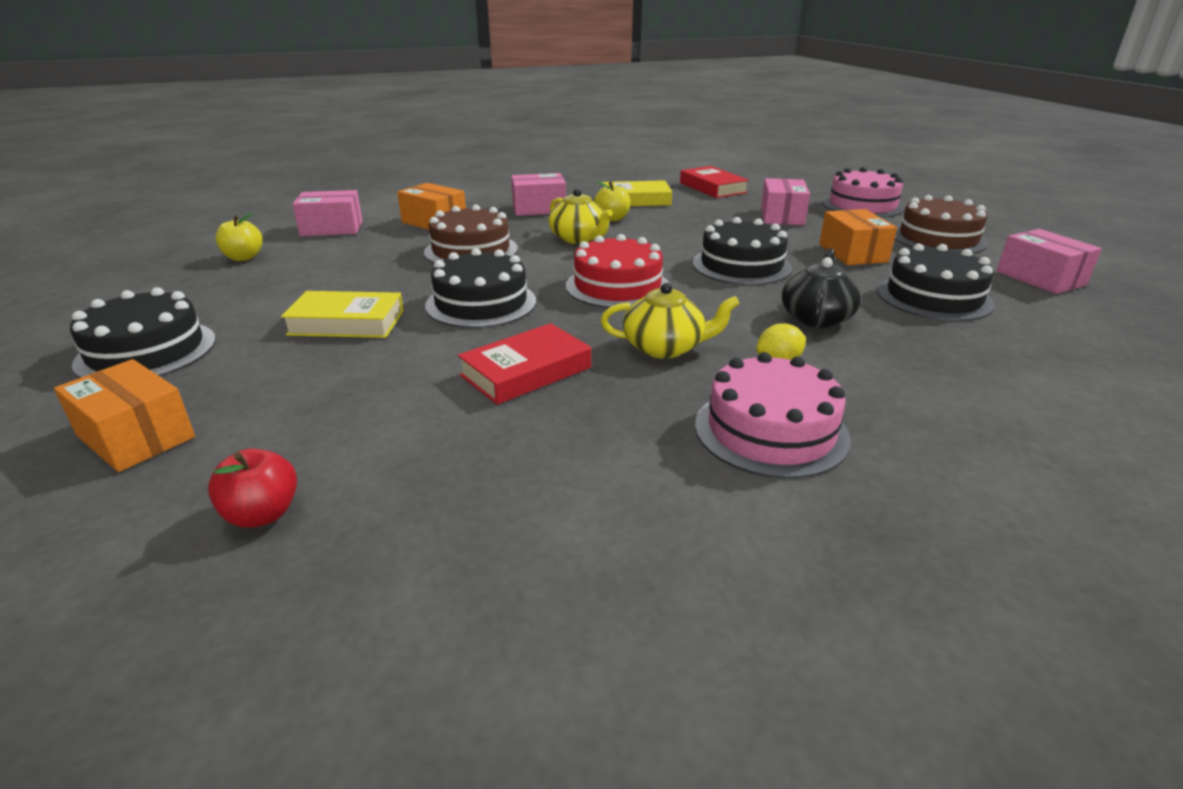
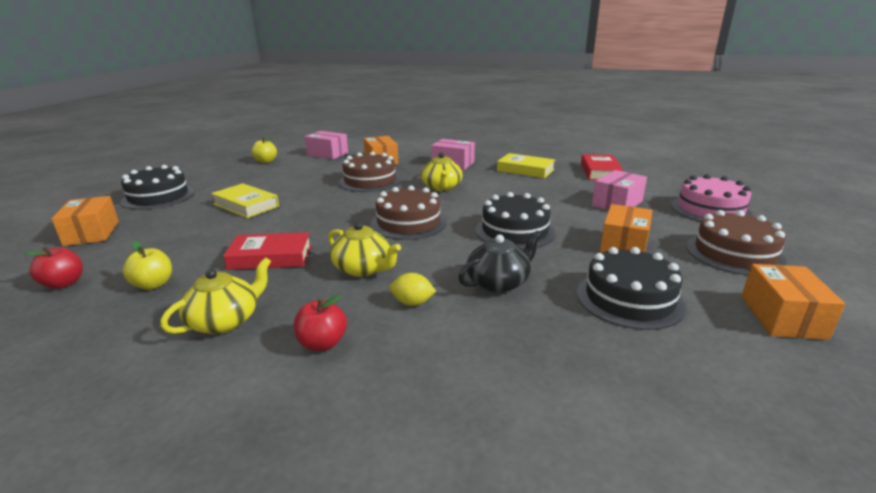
camera: 35 degrees right, 5 degrees down
black cake [425,248,536,328] -> none
red cake [566,234,669,308] -> brown cake [371,185,446,240]
yellow apple [594,181,630,221] -> yellow apple moved to [123,241,172,290]
pink cake [695,352,851,479] -> red apple [294,295,347,351]
pink box [997,229,1102,294] -> orange box [741,264,845,340]
none -> yellow teapot [160,257,271,334]

